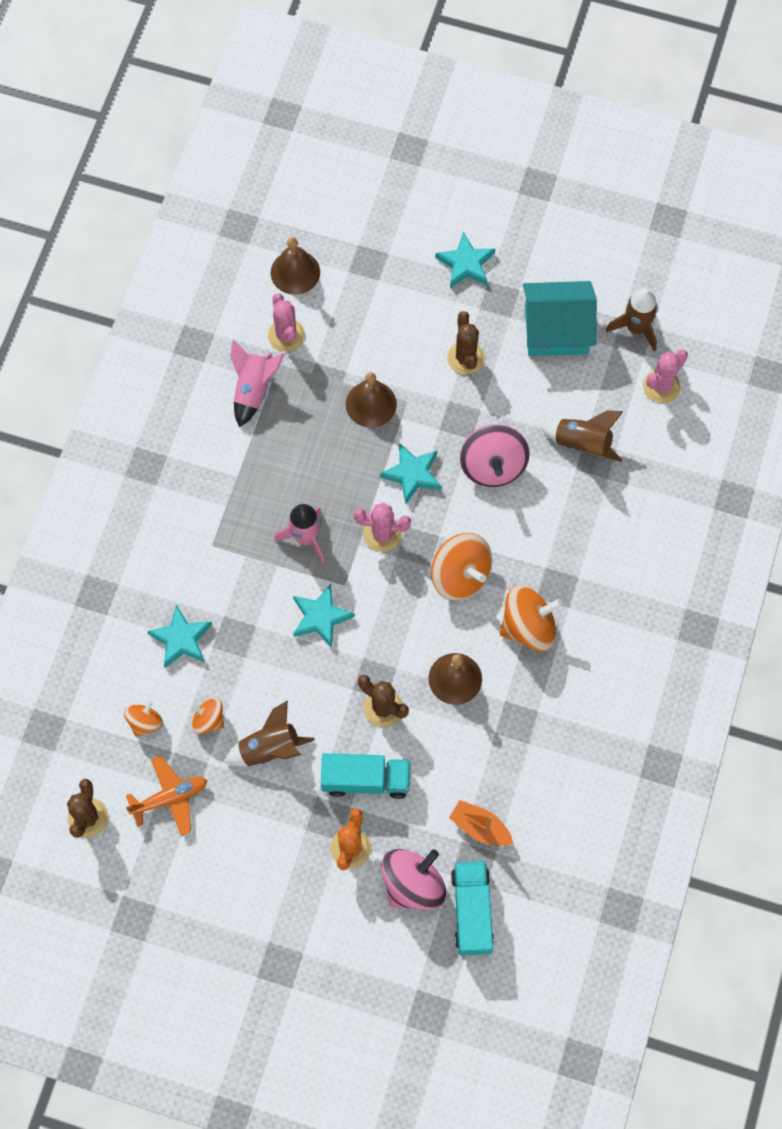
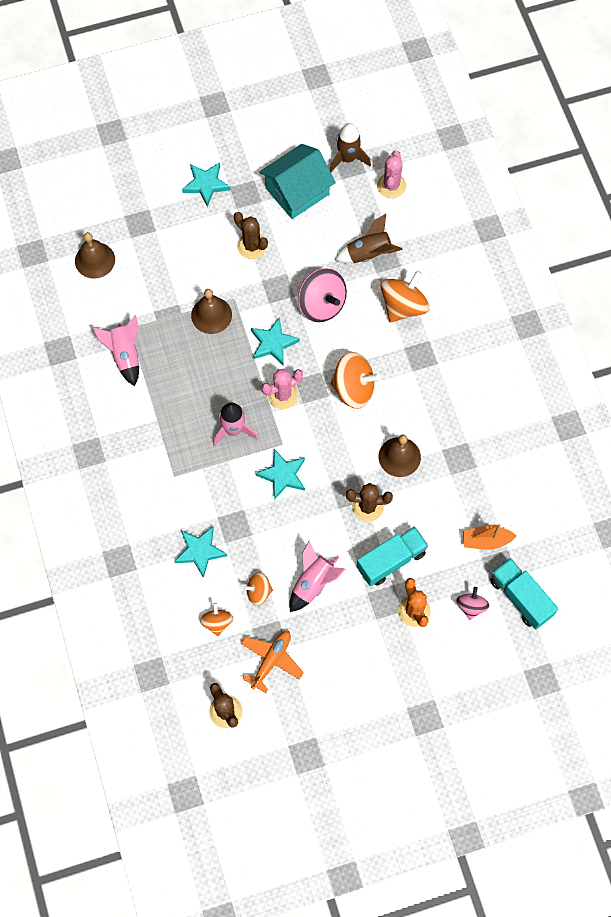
camera: 35 degrees left, 0 degrees up
brown rocket [224,700,315,766] -> pink rocket [289,541,345,612]
pink cactus [268,293,305,352] -> none
pink spinning top [381,849,446,910] -> pink spinning top [456,587,489,620], size x0.56
orange spinning top [500,585,563,651] -> orange spinning top moved to [381,270,430,322]

